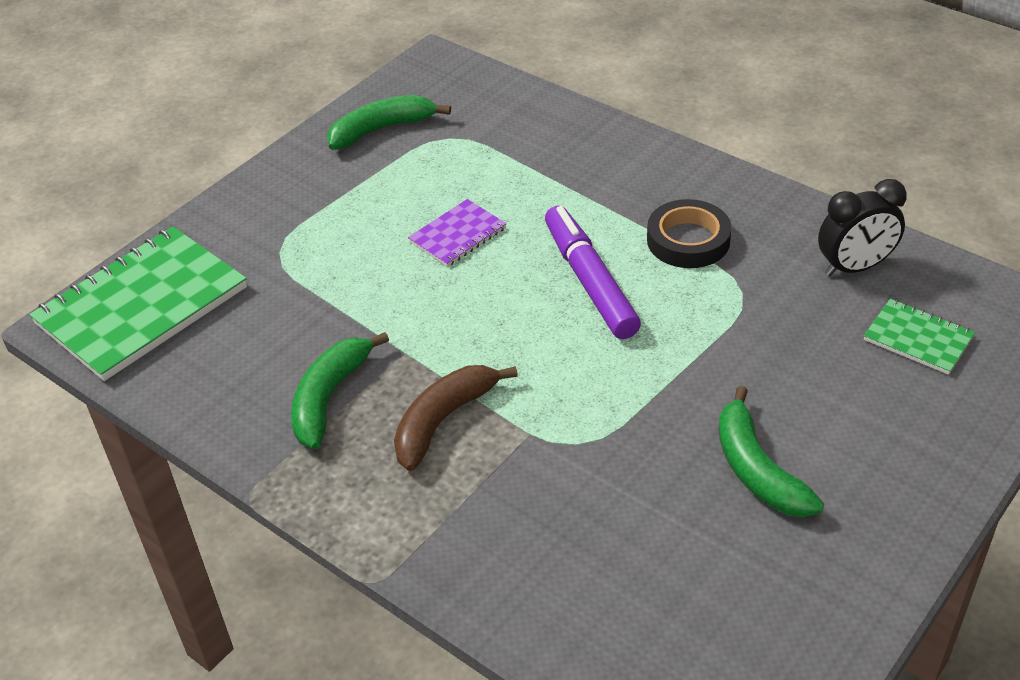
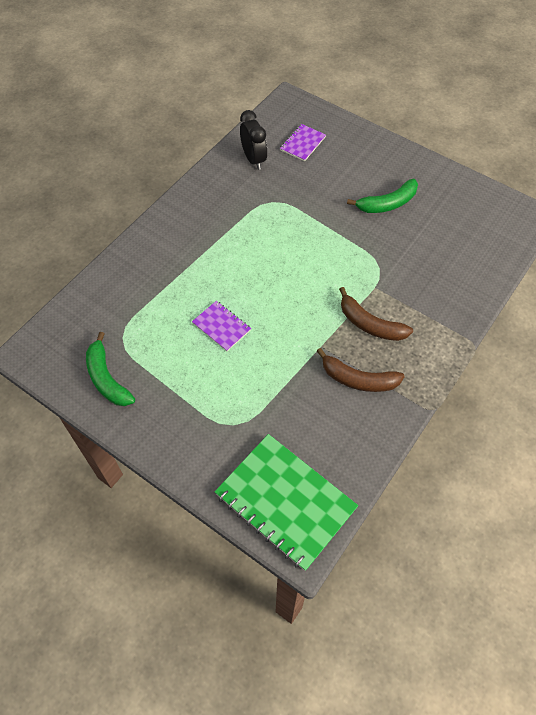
camera: 95 degrees left, 15 degrees up
green banana [291,332,389,449] -> brown banana [317,348,405,392]
purple marker [545,206,641,339] -> none
black tape [647,199,732,268] -> none
green notebook [864,299,975,375] -> purple notebook [280,124,326,161]

